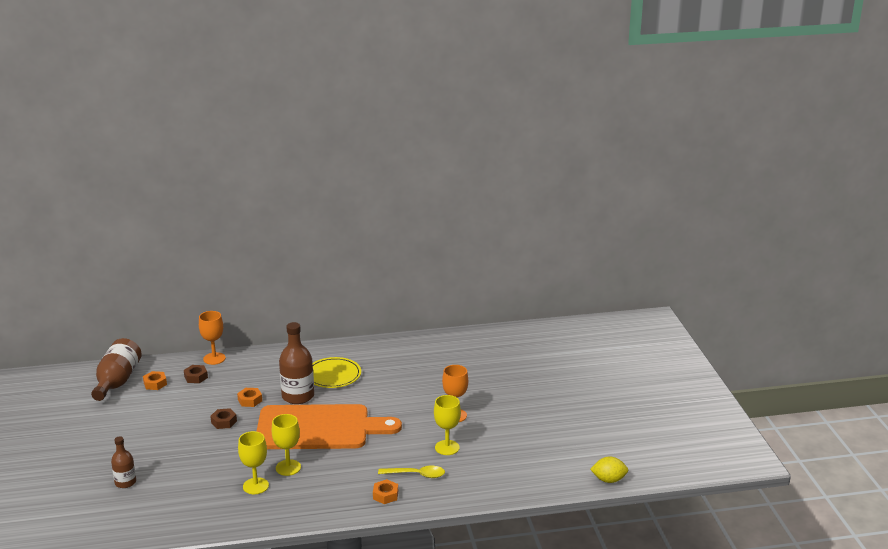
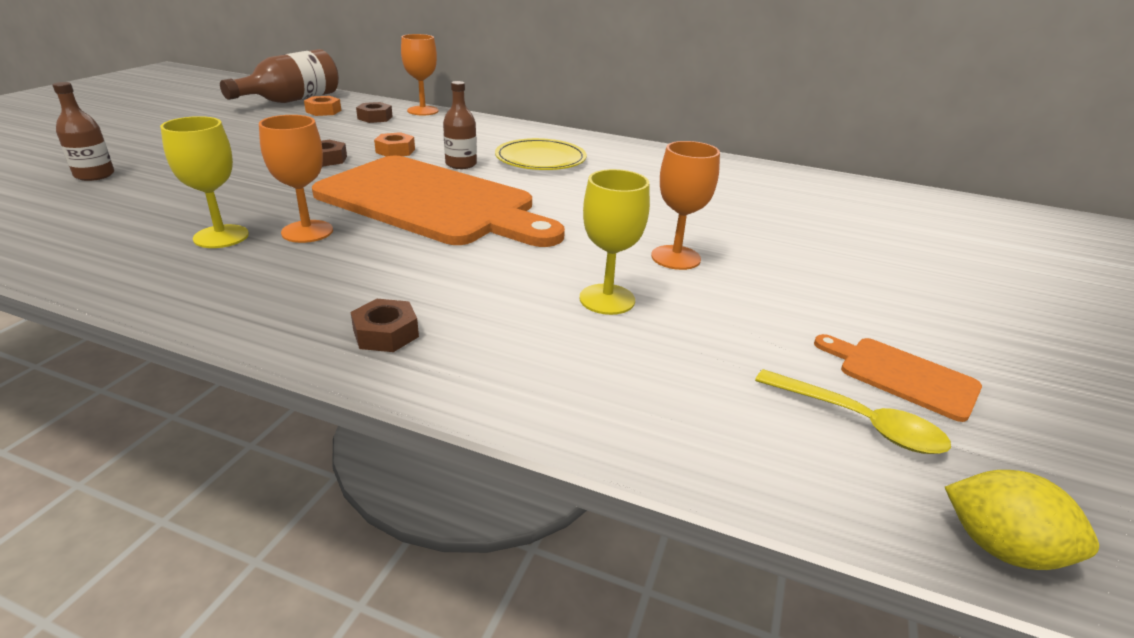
camera: 30 degrees right, 5 degrees up
yellow goblet [272,414,301,476] -> orange goblet [259,115,333,243]
brown bottle [279,322,314,404] -> brown bottle [443,81,477,169], size x0.58
orange nut [373,479,398,504] -> brown nut [350,299,419,352]
yellow spoon [378,466,445,478] -> yellow spoon moved to [755,369,951,454]
none -> orange cutting board [814,334,982,422]

